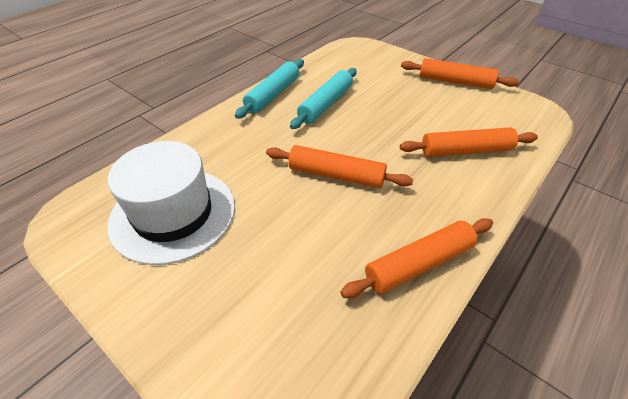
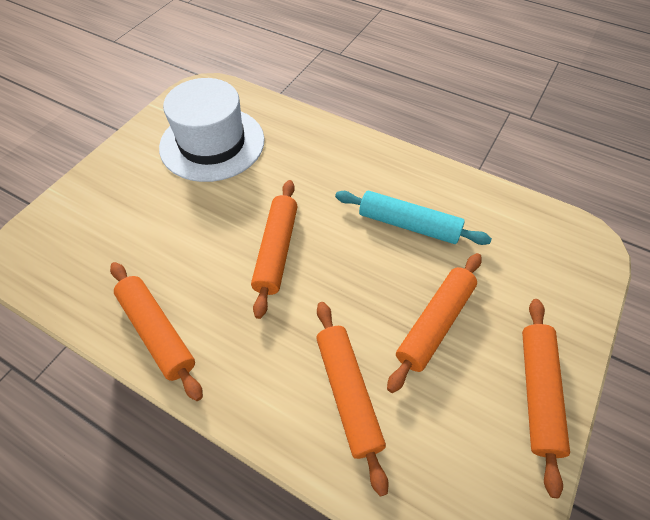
camera: 80 degrees right, 10 degrees up
turquoise rolling pin [235,59,304,119] -> none
none -> orange rolling pin [387,253,482,393]

